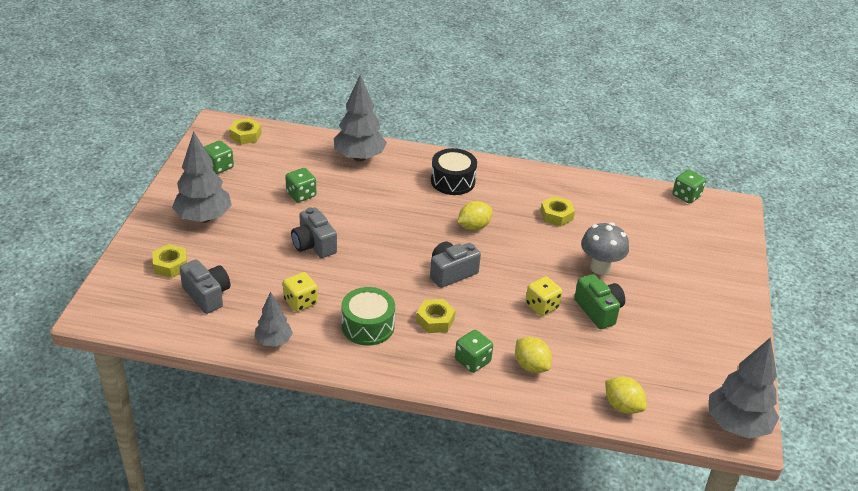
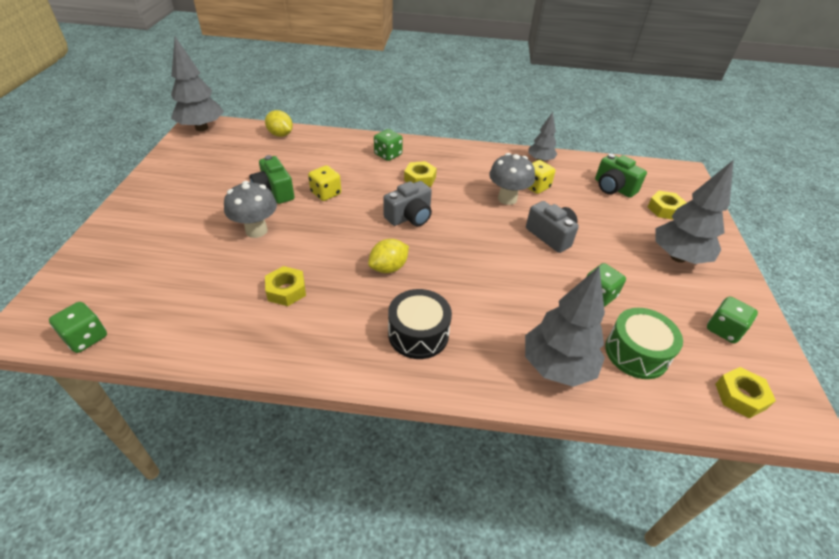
camera: 175 degrees right, 5 degrees up
grey camera [179,259,231,314] -> green camera [595,154,647,198]
green drum [342,287,395,346] -> green drum moved to [605,308,683,379]
yellow lemon [515,337,552,373] -> none
none -> grey mushroom [489,153,535,205]

